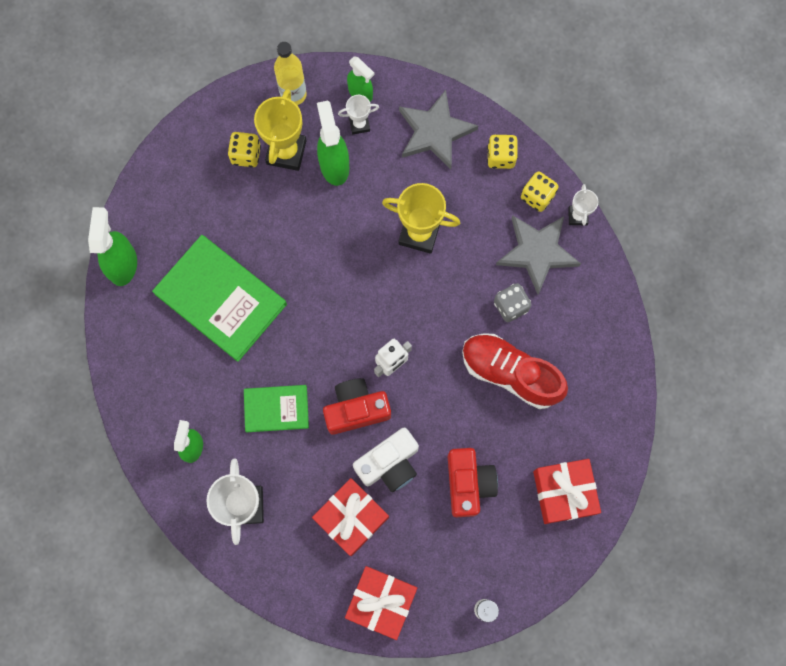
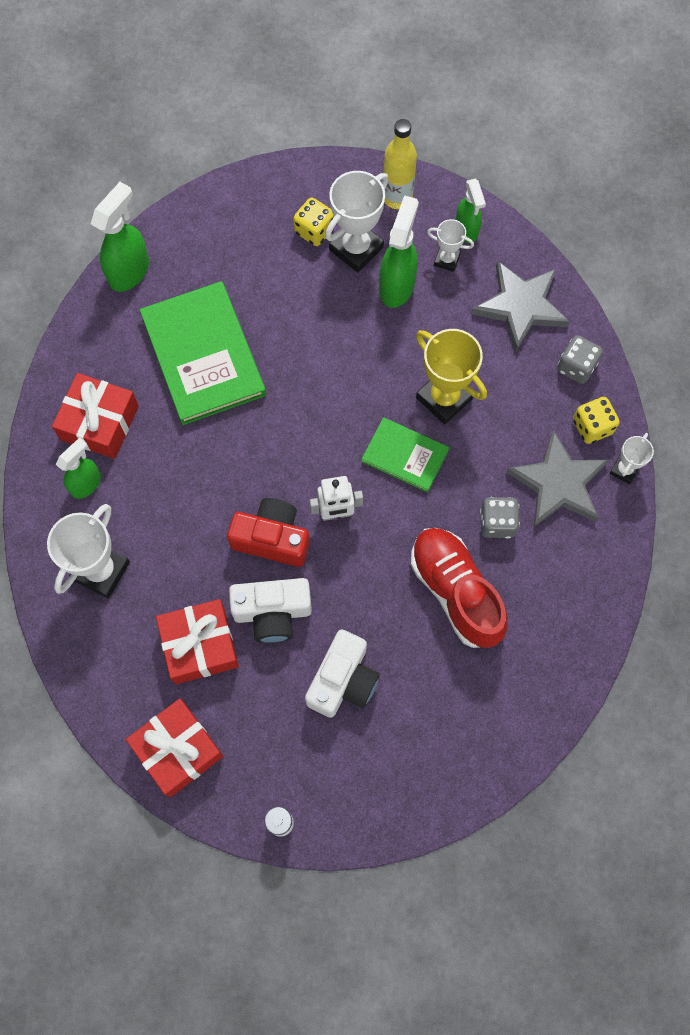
camera: 30 degrees right, 5 degrees down
green book [244,385,309,432] -> green book moved to [361,417,449,492]
yellow trophy [254,89,306,171] -> white trophy [325,171,389,273]
red camera [448,448,498,517] -> white camera [305,629,380,718]
yellow dice [487,135,518,169] -> grey dice [557,335,603,384]
red gift [533,459,601,524] -> red gift moved to [52,373,139,459]

